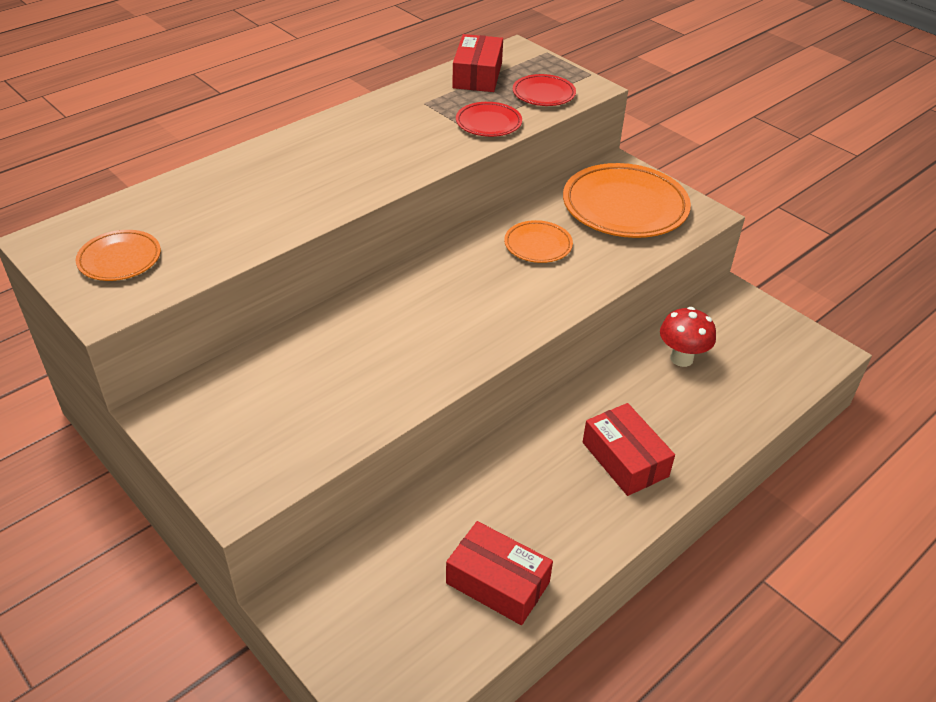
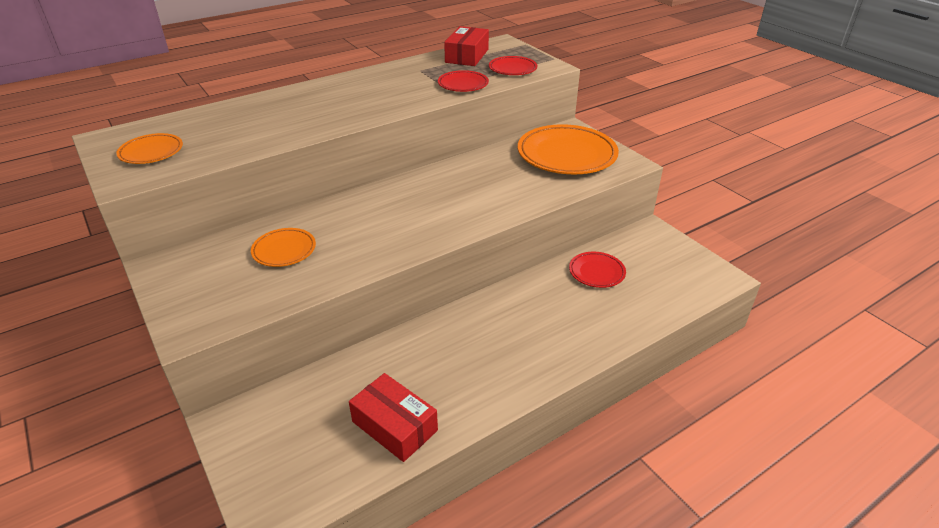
camera: 10 degrees right, 5 degrees down
orange plate [504,220,573,263] -> orange plate moved to [251,228,316,267]
red box [583,403,675,496] -> none
red mushroom [660,307,716,367] -> red plate [569,252,626,288]

